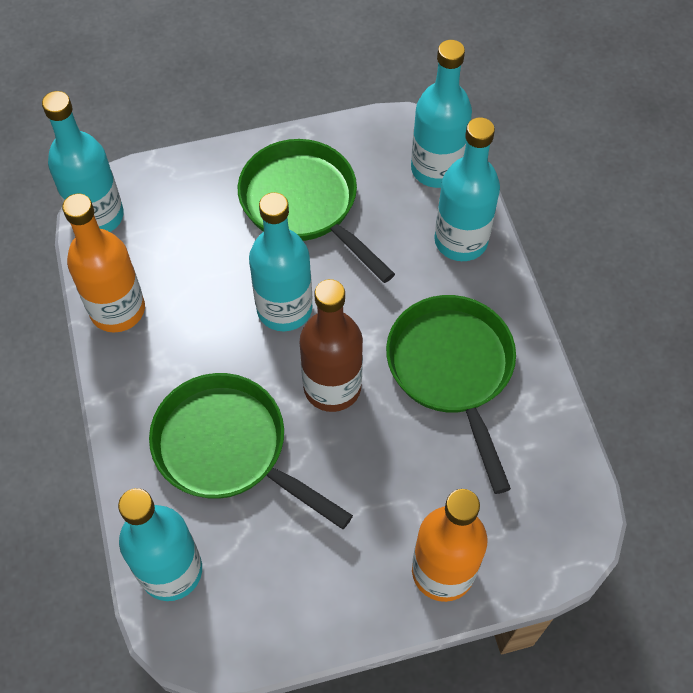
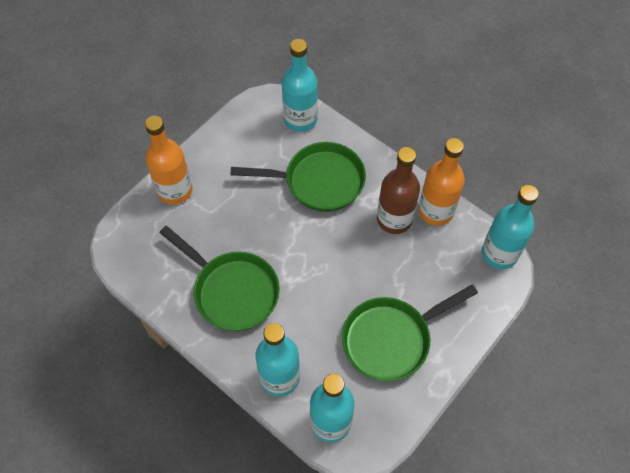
camera: 145 degrees right, 0 degrees up
green pan [238,139,395,283] -> green pan turned 135 degrees clockwise [342,285,478,381]
turquoise bottle [249,192,312,331] -> none
brown bottle [300,279,363,412] -> brown bottle moved to [377,147,420,234]

